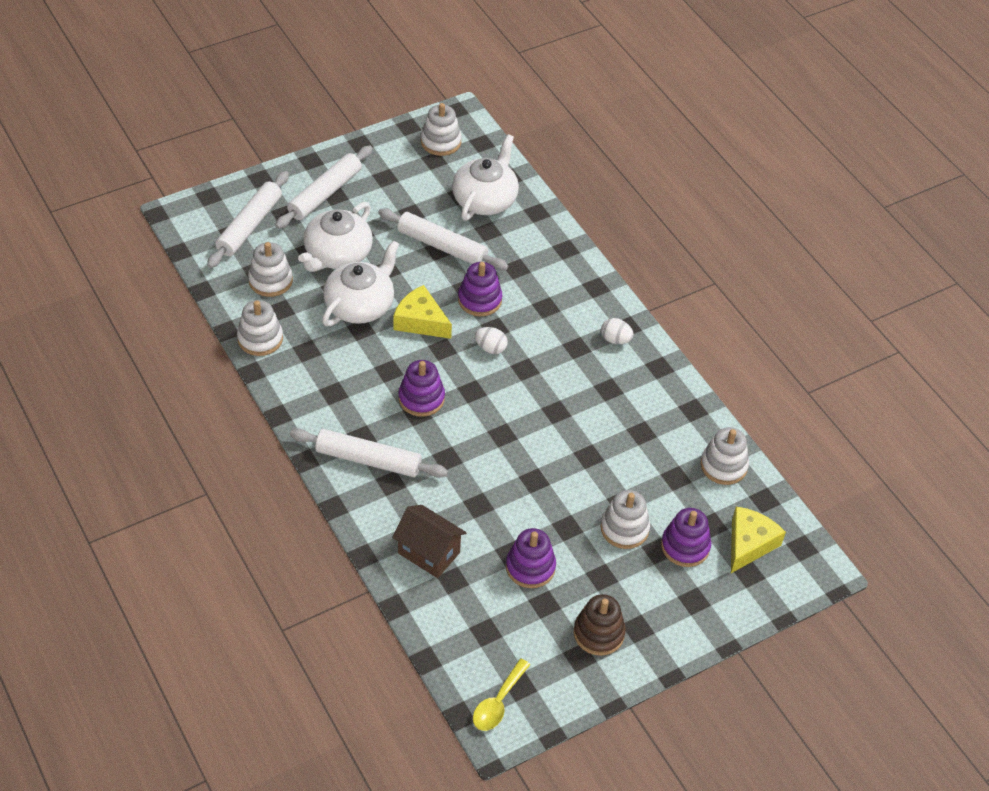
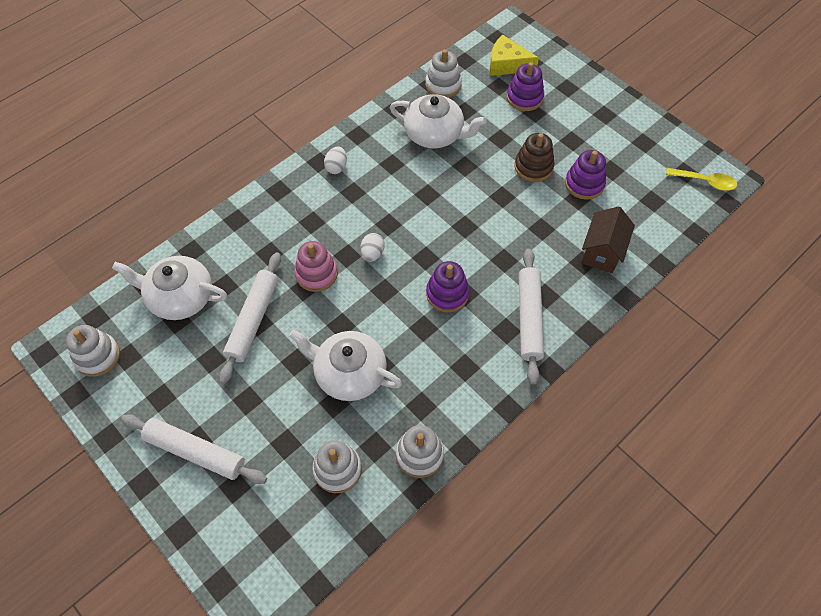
camera: 100 degrees left, 10 degrees up
white rolling pin [207,171,289,268] -> none
white teapot [298,202,373,272] -> white teapot moved to [390,94,487,148]
yellow cheese [393,285,452,339] -> none
purple stacking toy [458,262,502,316] -> pink stacking toy [295,241,338,292]
brown stacking toy [574,594,626,656] -> brown stacking toy moved to [514,133,554,182]
white stacking toy [601,490,650,549] -> none

